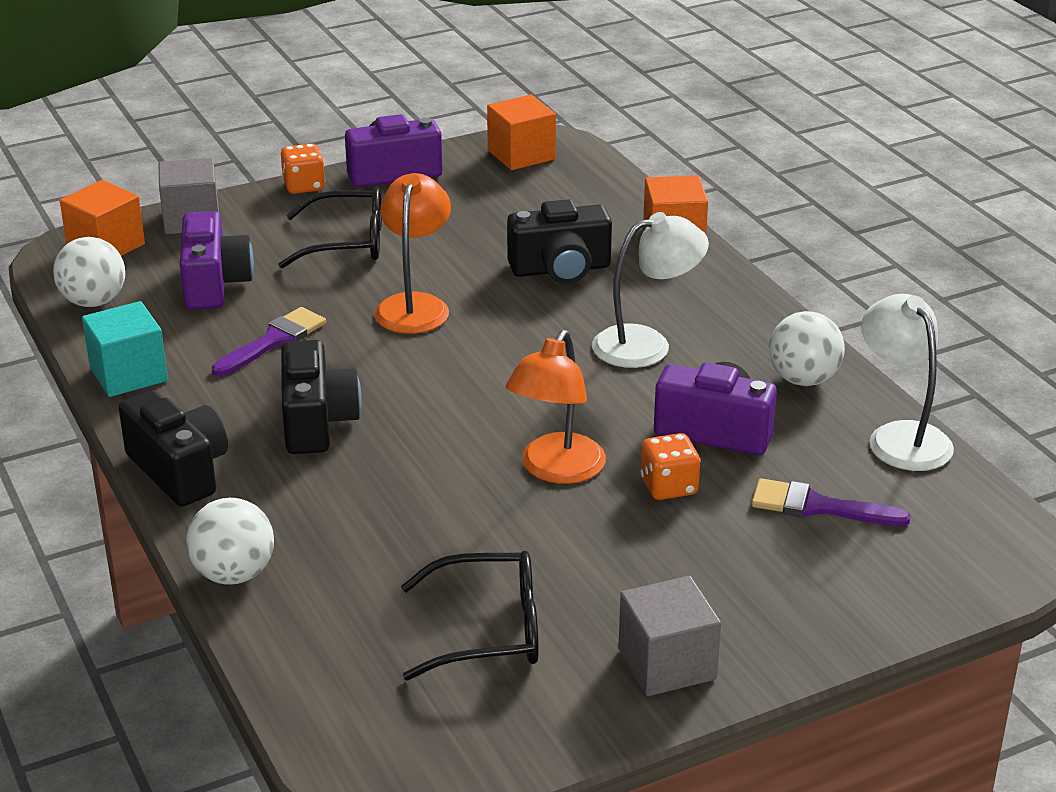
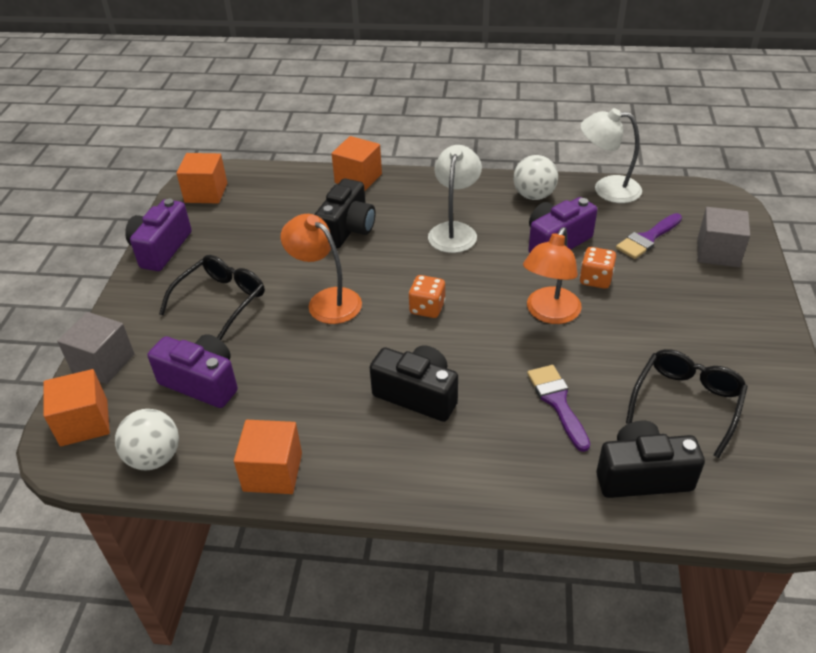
camera: 55 degrees left, 10 degrees up
turquoise cube [82,301,168,397] -> orange cube [234,420,302,494]
black camera [119,390,228,507] -> black camera moved to [597,421,705,498]
white ball [186,498,274,585] -> none
purple brush [212,307,326,376] -> purple brush moved to [527,365,590,452]
orange dice [281,143,325,194] -> orange dice moved to [408,275,446,318]
orange lamp [506,330,606,484] -> orange lamp turned 60 degrees clockwise [523,227,582,324]
grey cube [619,576,721,696] -> grey cube moved to [698,207,750,267]

